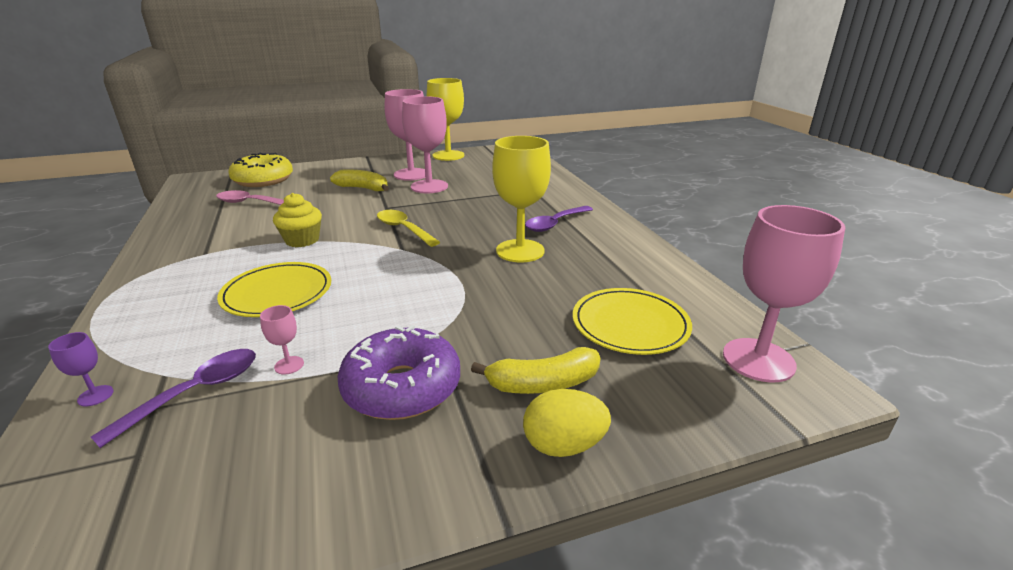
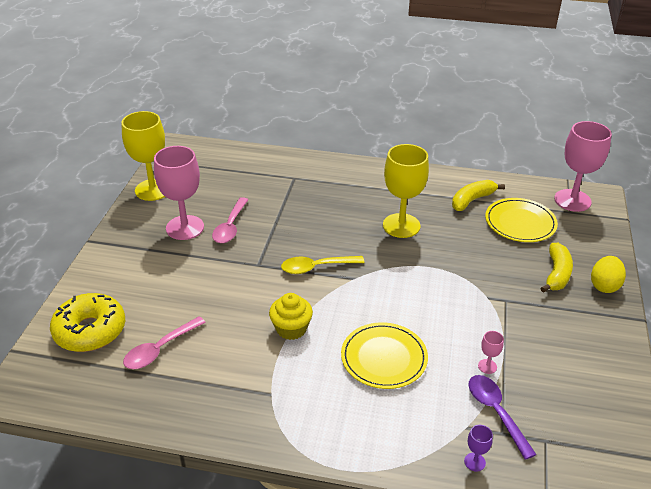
camera: 60 degrees left, 10 degrees up
yellow banana [330,170,389,191] -> yellow banana moved to [452,180,505,211]
purple donut [338,325,460,420] -> none
pink goblet [402,96,448,193] -> pink spoon [212,197,248,243]
purple spoon [525,206,593,232] -> none

